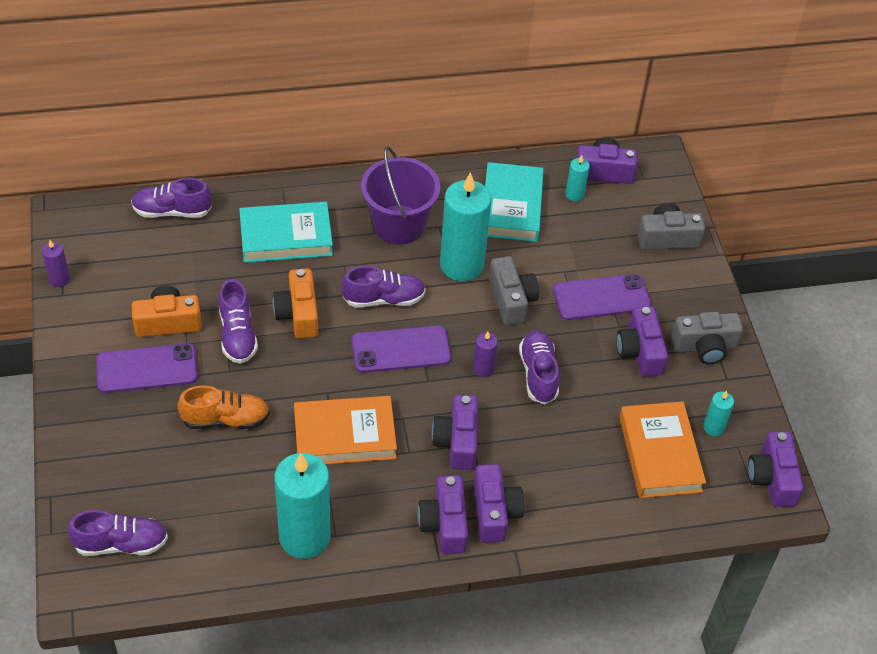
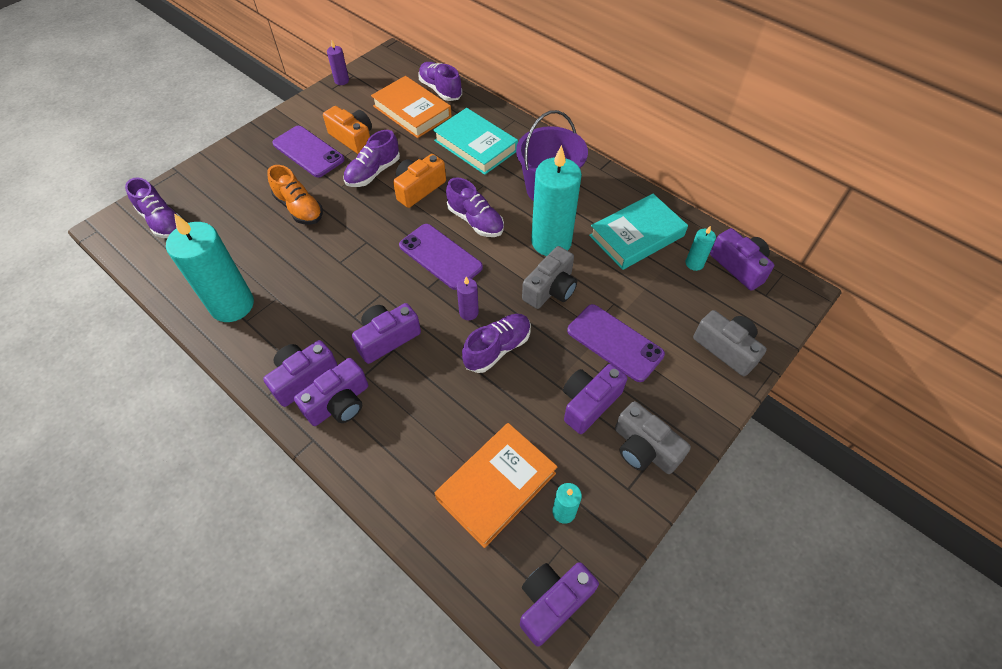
camera: 55 degrees right, 5 degrees up
orange book [294,396,397,464] -> orange book moved to [371,76,452,138]

